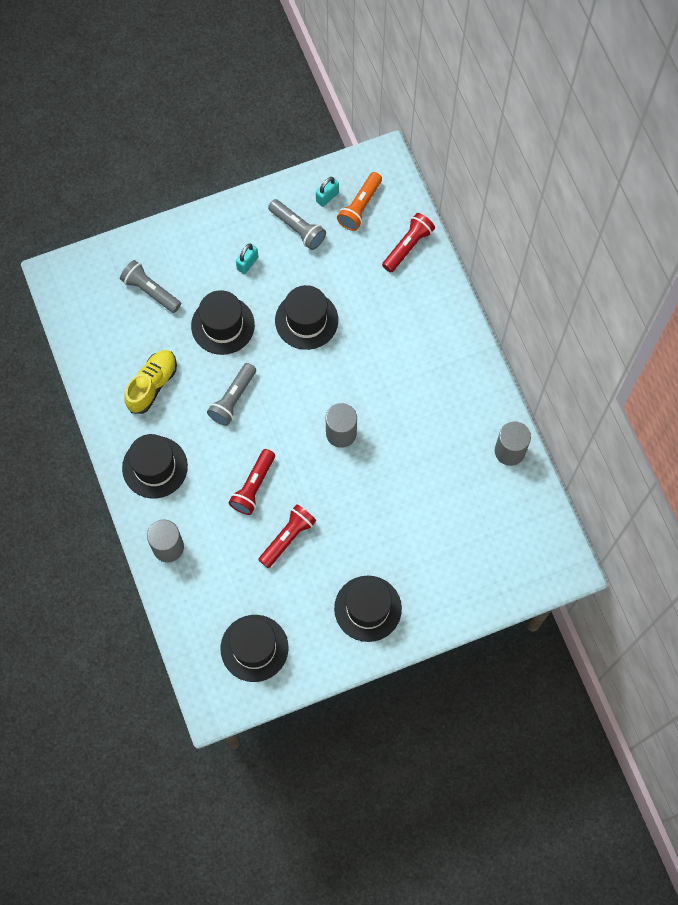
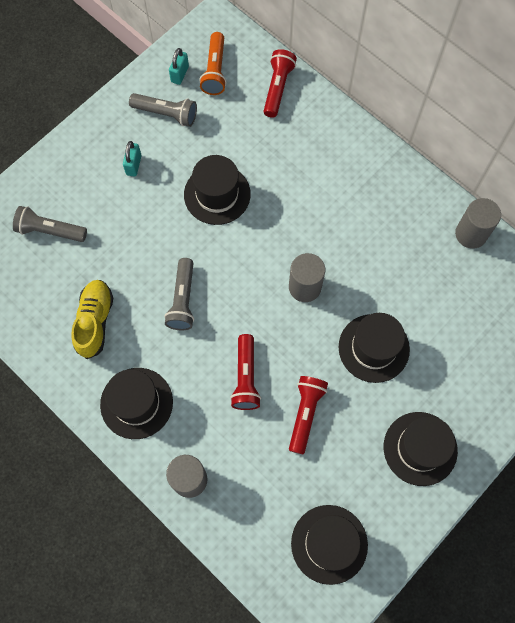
camera: 25 degrees left, 0 degrees up
black hat [191,290,255,355] -> black hat moved to [339,313,410,383]

